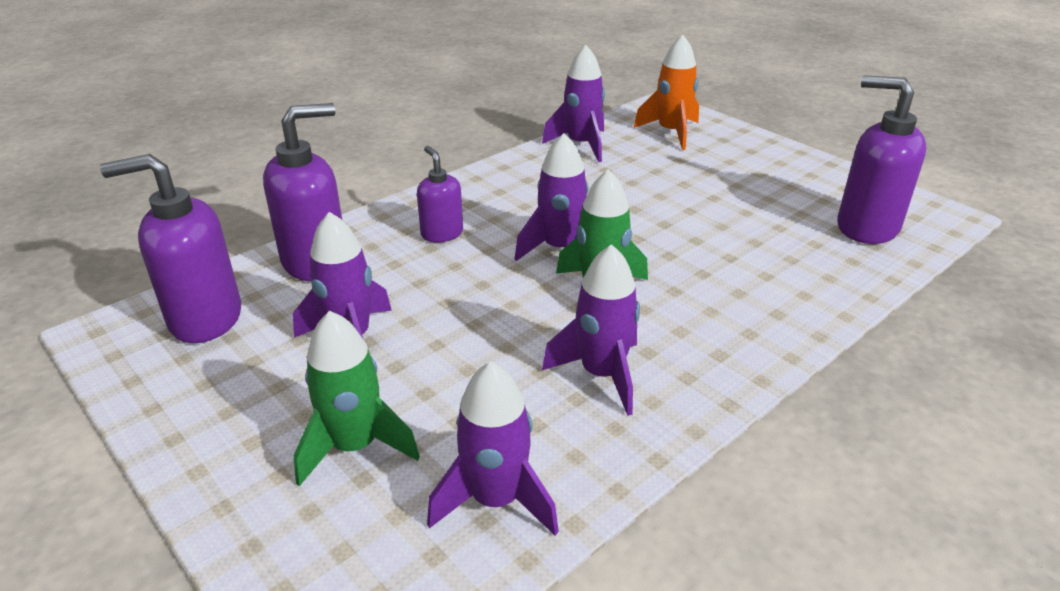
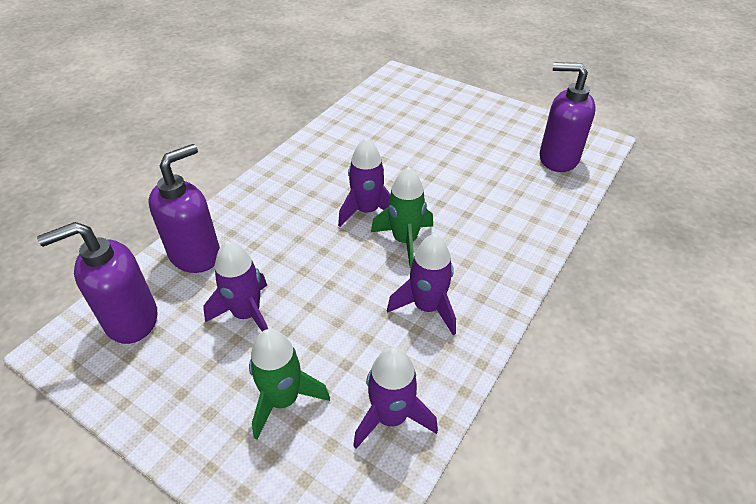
camera: 15 degrees left, 10 degrees up
purple soap dispenser [417,146,463,242] -> none
purple rocket [542,45,605,162] -> none
orange rocket [634,35,699,150] -> none

